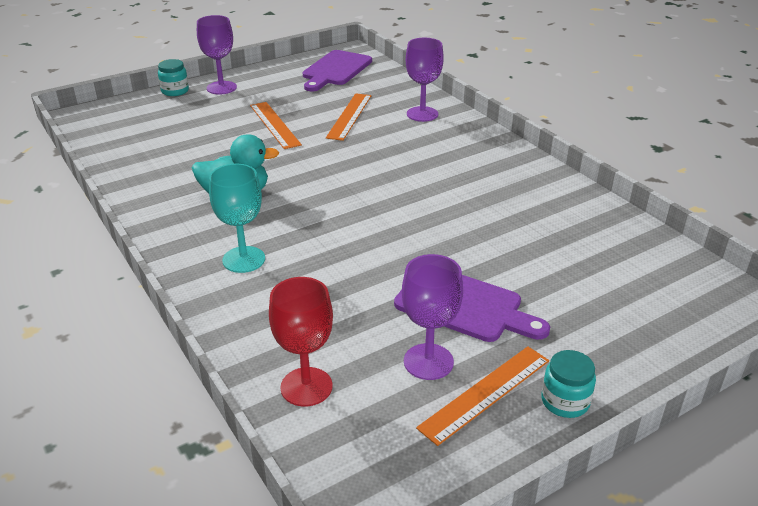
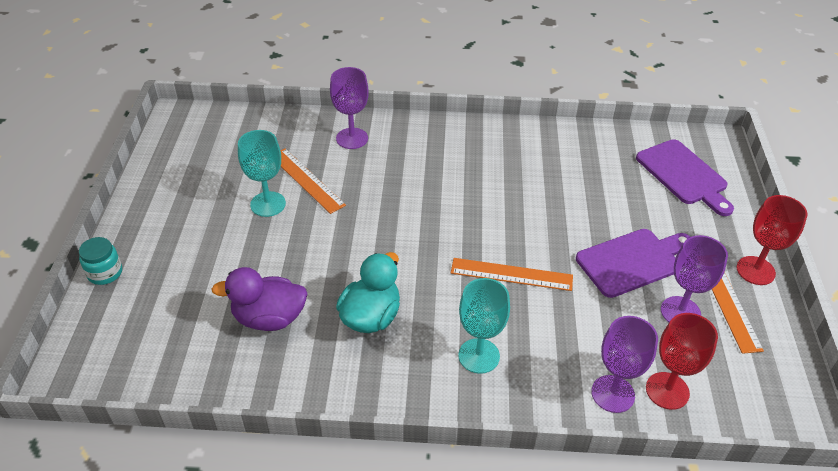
camera: 55 degrees left, 10 degrees up
purple goblet [197,15,237,95] -> purple goblet moved to [591,316,658,413]
orange ruler [250,102,302,149] -> orange ruler moved to [451,258,573,291]
purple cutting board [303,50,372,91] -> purple cutting board moved to [636,139,734,216]
turquoise jar [541,350,596,418] -> red goblet [737,195,808,285]
none -> purple duck [211,267,307,331]
none -> turquoise goblet [238,130,286,217]

